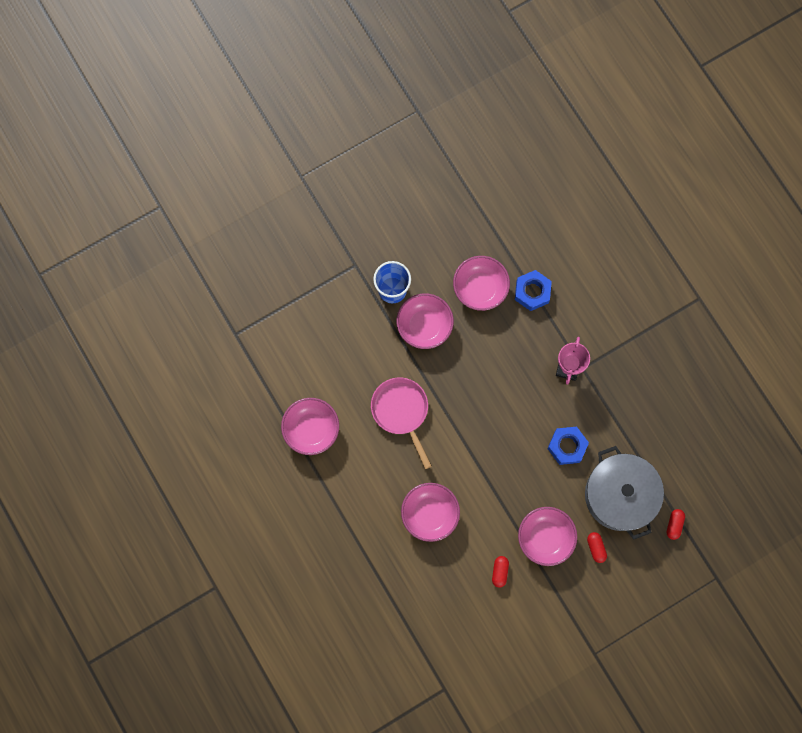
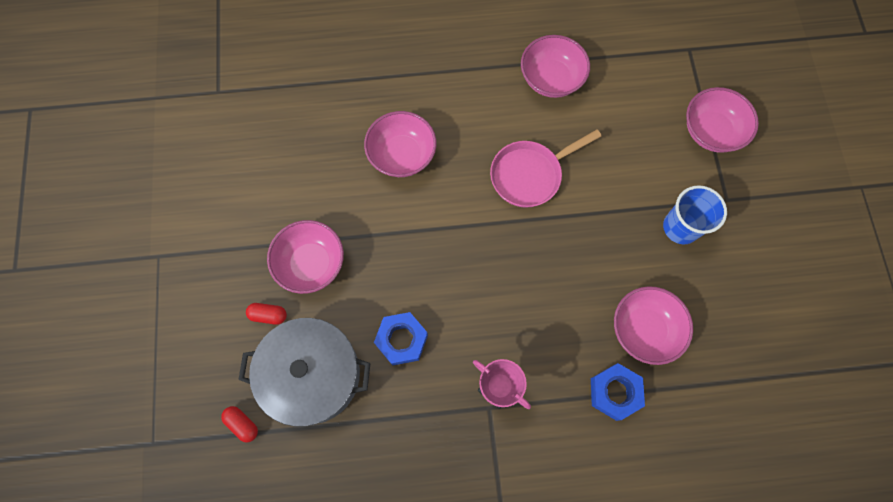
camera: 115 degrees right, 5 degrees down
pink pan [371,377,432,469] -> pink pan turned 150 degrees clockwise [490,129,601,208]
pink bowl [396,293,454,349] -> pink bowl moved to [686,87,759,153]
red capsule [492,556,509,587] -> none

